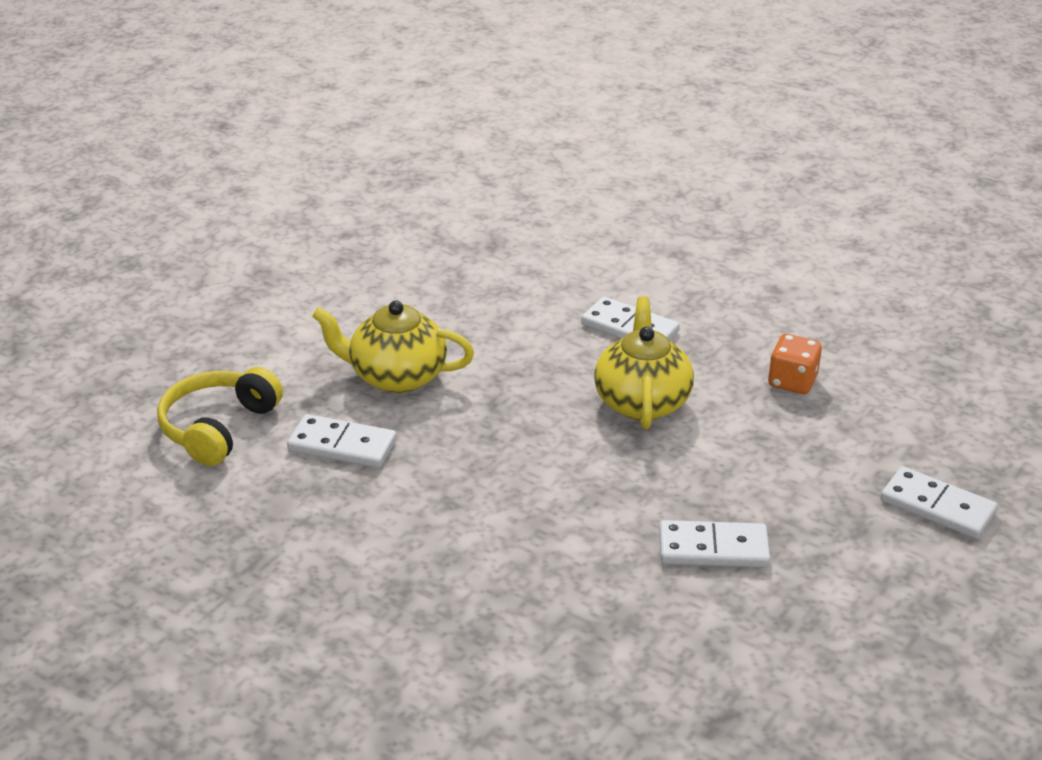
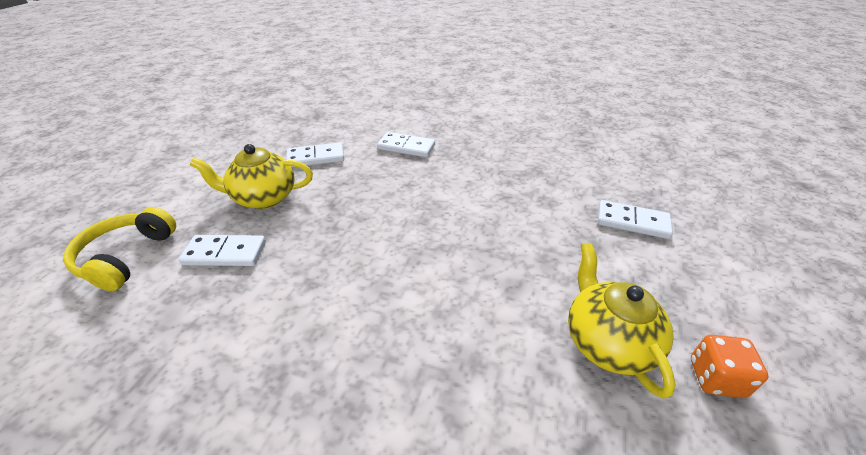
camera: 15 degrees left, 5 degrees up
yellow teapot [594,296,694,429] -> yellow teapot moved to [568,243,676,398]
white domino [659,520,770,568] -> white domino moved to [286,143,344,167]
orange dice [768,334,822,394] -> orange dice moved to [691,335,769,398]

